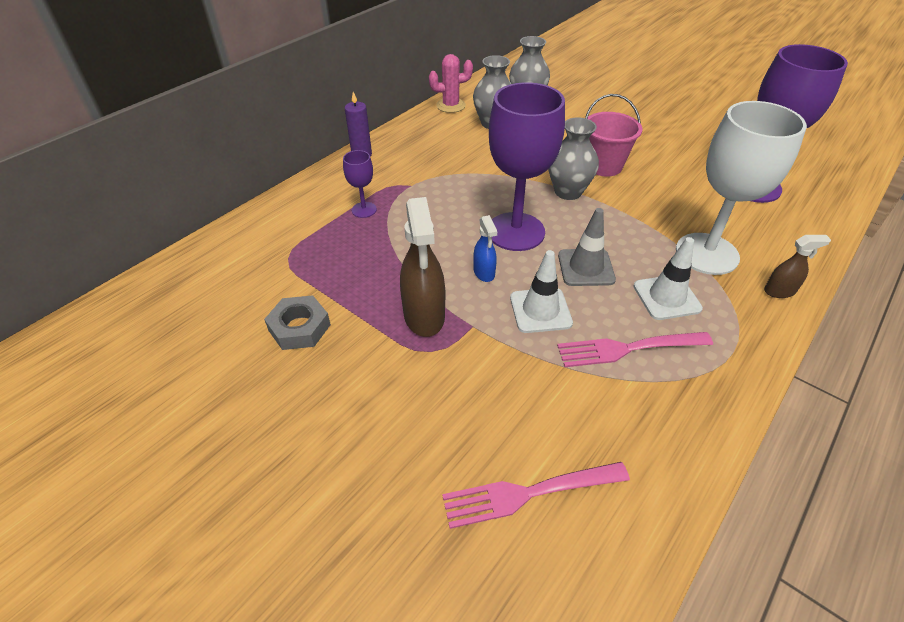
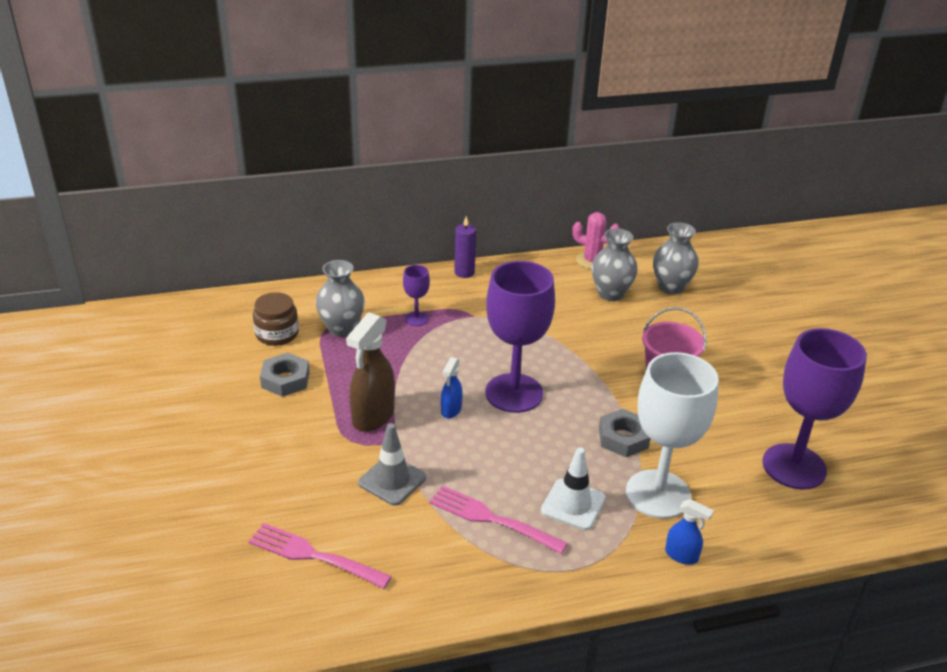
camera: 35 degrees right, 10 degrees down
white traffic cone [510,250,573,333] -> none
grey vase [548,117,599,200] -> grey vase moved to [315,260,365,337]
grey traffic cone [558,208,616,286] -> grey traffic cone moved to [358,423,426,506]
brown spray bottle [764,235,831,298] -> blue spray bottle [665,499,714,565]
none -> brown jar [253,292,299,346]
none -> grey nut [599,409,650,457]

